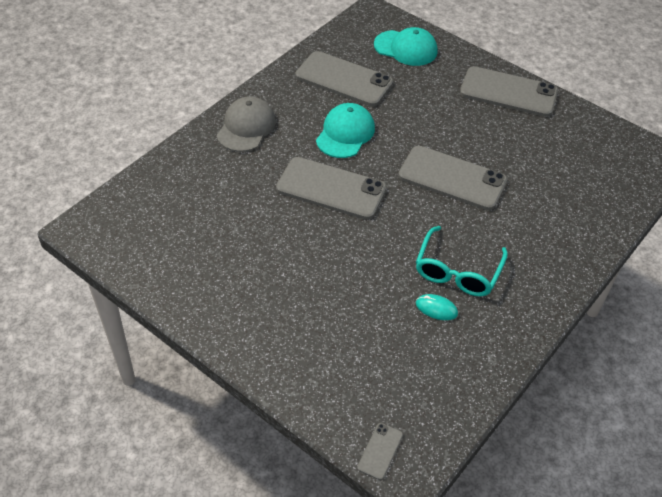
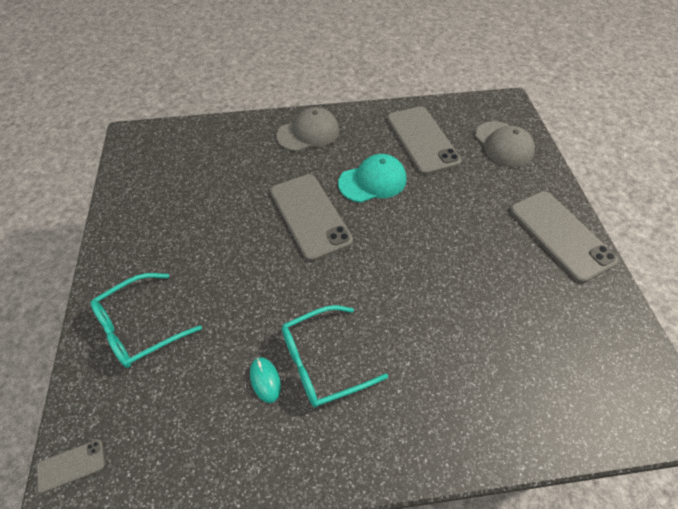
camera: 45 degrees right, 5 degrees up
turquoise cap [374,27,437,66] -> grey cap [475,121,535,167]
grey phone [398,146,507,210] -> none
none -> turquoise glasses [90,273,202,368]

